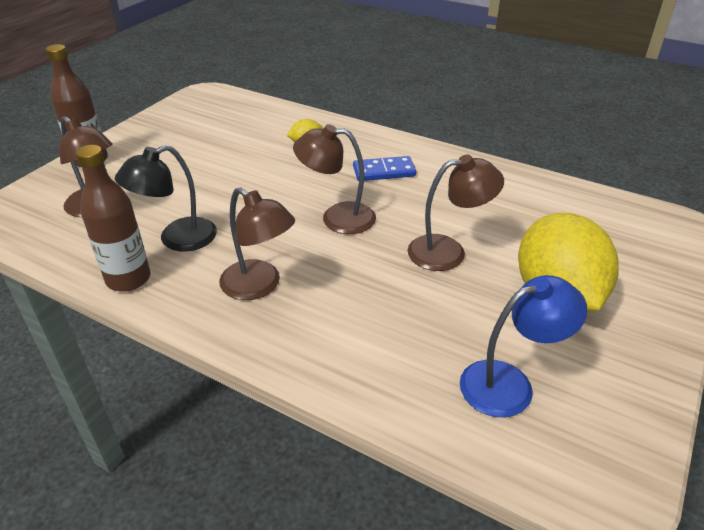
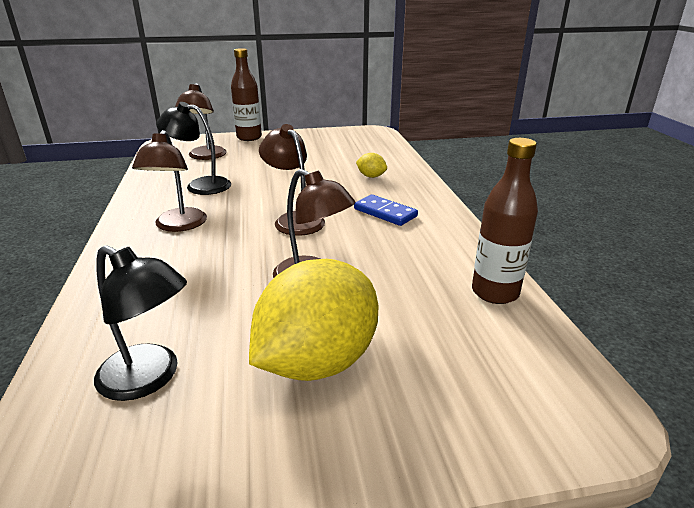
camera: 50 degrees right, 10 degrees down
brown bottle [75,145,151,292] -> brown bottle moved to [472,138,538,304]
blue lamp [460,275,588,417] -> black lamp [94,245,187,401]

